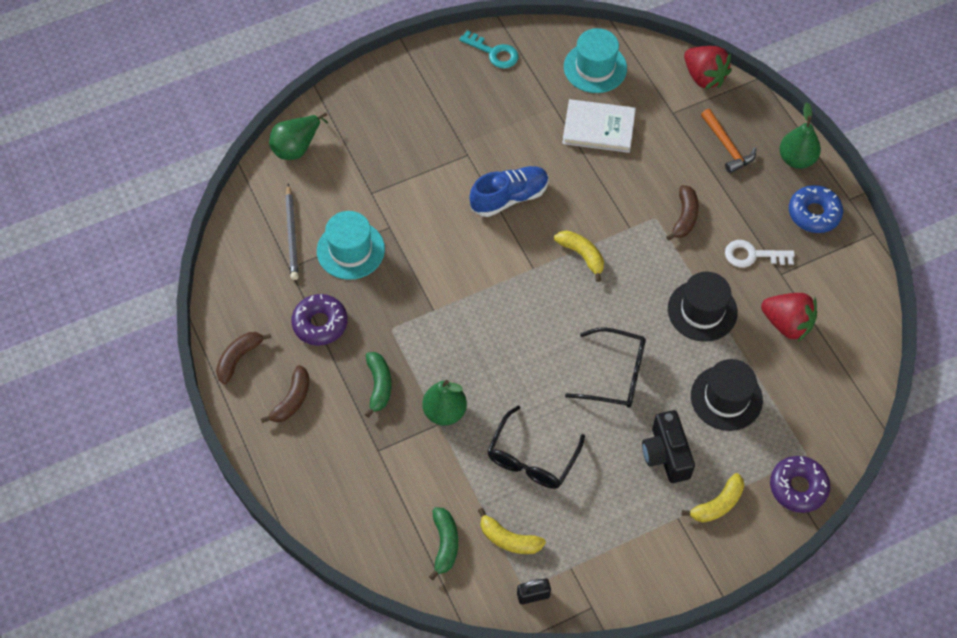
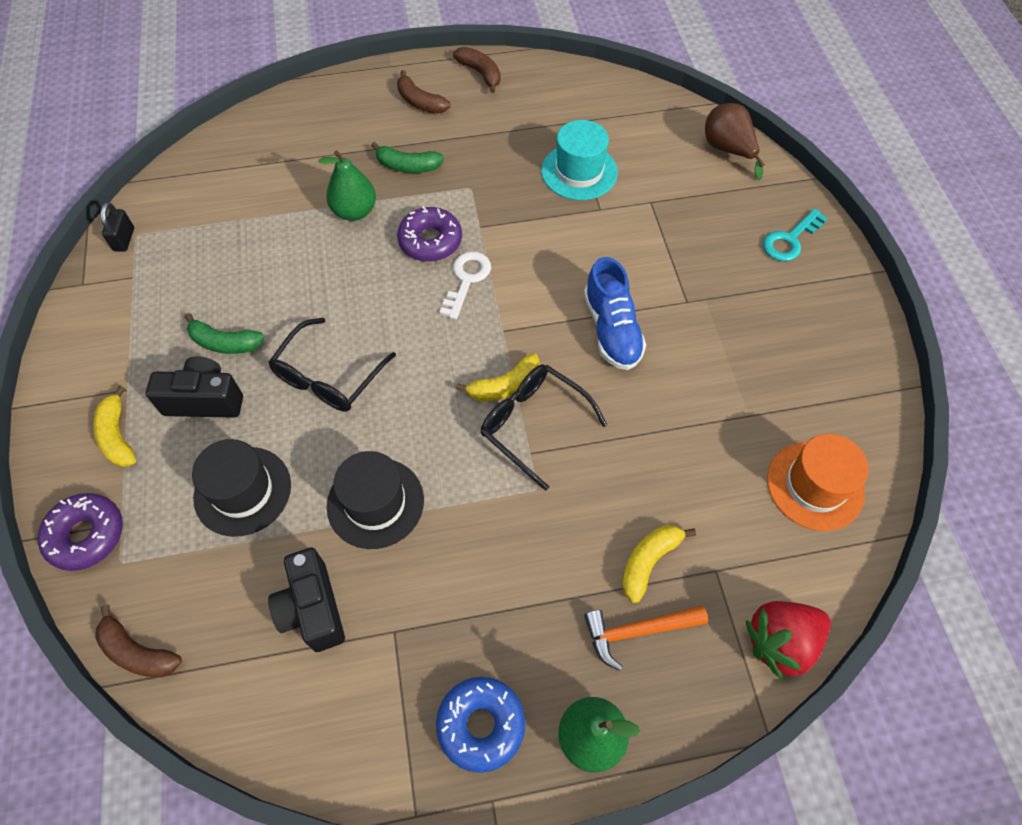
camera: 105 degrees right, 0 degrees up
green pear [269,112,328,160] -> brown pear [705,103,765,180]
grey pencil [285,184,299,280] -> none
purple donut [291,294,348,345] -> purple donut moved to [397,206,462,262]
green banana [429,507,458,580] -> green banana moved to [185,313,265,354]
turquoise key [459,30,518,68] -> turquoise key moved to [763,208,828,261]
yellow banana [478,508,546,554] -> yellow banana moved to [622,525,696,603]
black glasses [488,406,585,489] -> black glasses moved to [481,364,607,491]
white book [562,99,636,153] -> none
turquoise hat [564,28,627,93] -> orange hat [767,434,869,531]
brown banana [666,185,699,241] -> brown banana moved to [95,605,182,677]
white key [725,240,795,267] -> white key moved to [439,251,491,320]
red strawberry [761,293,817,342] -> black camera [268,547,345,652]

